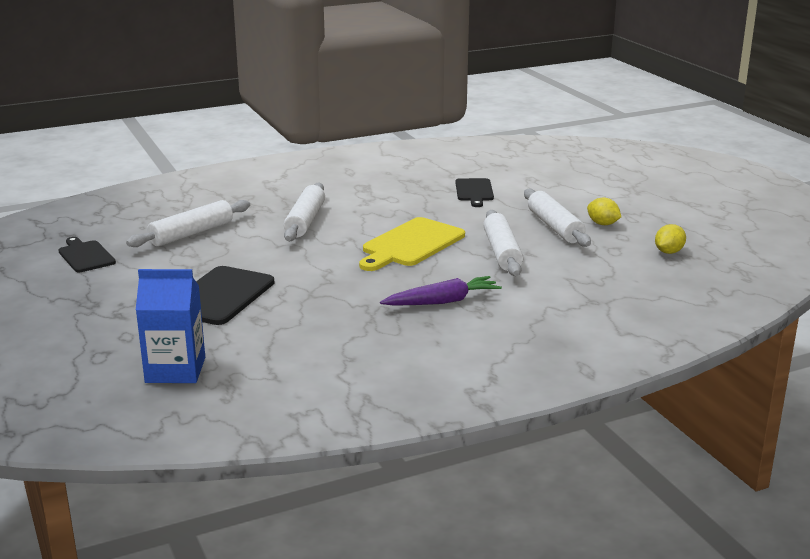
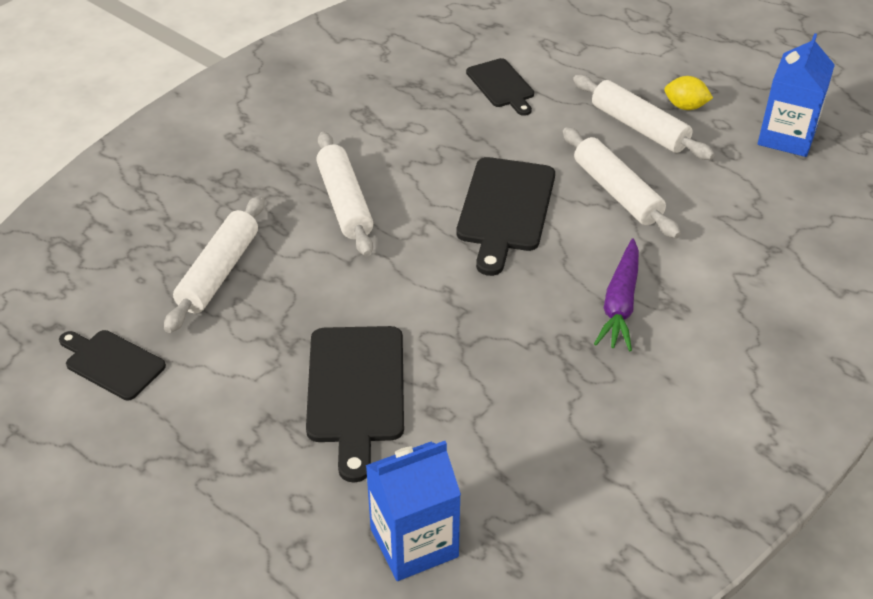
camera: 25 degrees left, 20 degrees up
yellow cutting board [359,217,465,271] -> black cutting board [456,157,555,276]
purple carrot [380,276,502,306] -> purple carrot turned 150 degrees clockwise [594,238,639,351]
yellow lemon [655,224,686,254] -> blue carton [758,33,835,157]

